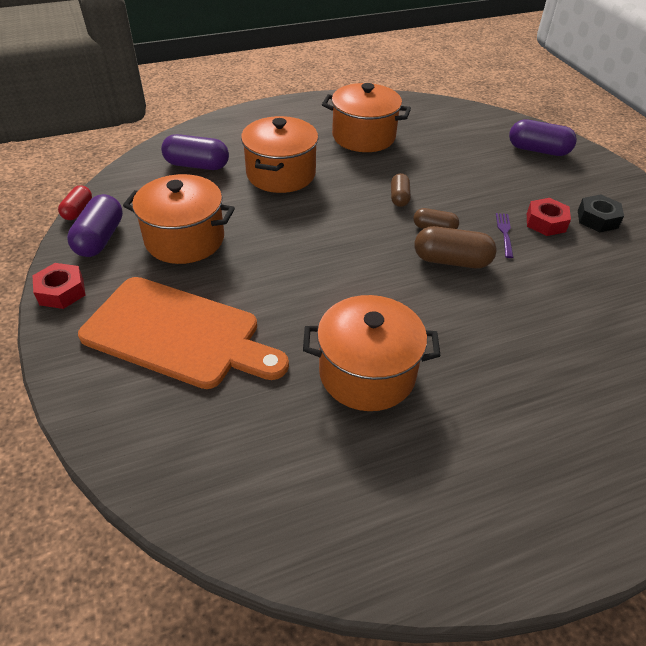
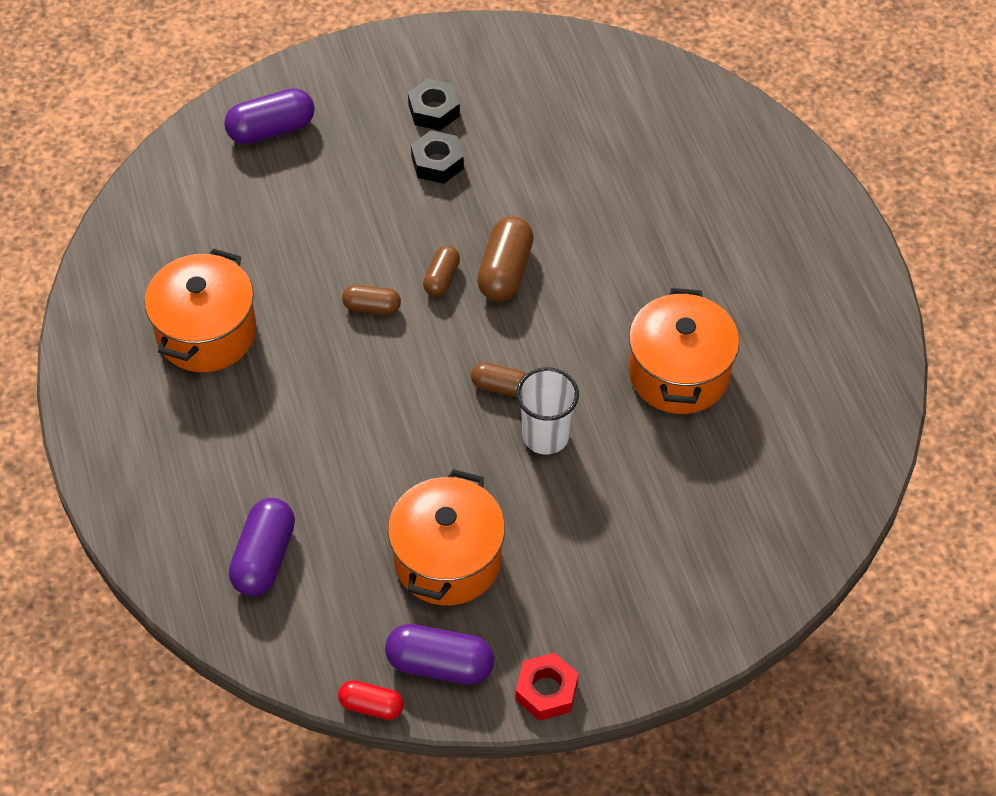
camera: 85 degrees left, 10 degrees up
orange cutting board [78,277,289,389] -> none
orange pot [241,116,318,193] -> none
purple fork [496,213,514,258] -> none
purple capsule [509,119,577,156] -> purple capsule turned 45 degrees clockwise [224,88,315,144]
red nut [527,198,571,236] -> black nut [411,130,464,184]
none -> brown capsule [471,363,526,397]
none -> white cup [516,367,579,455]

